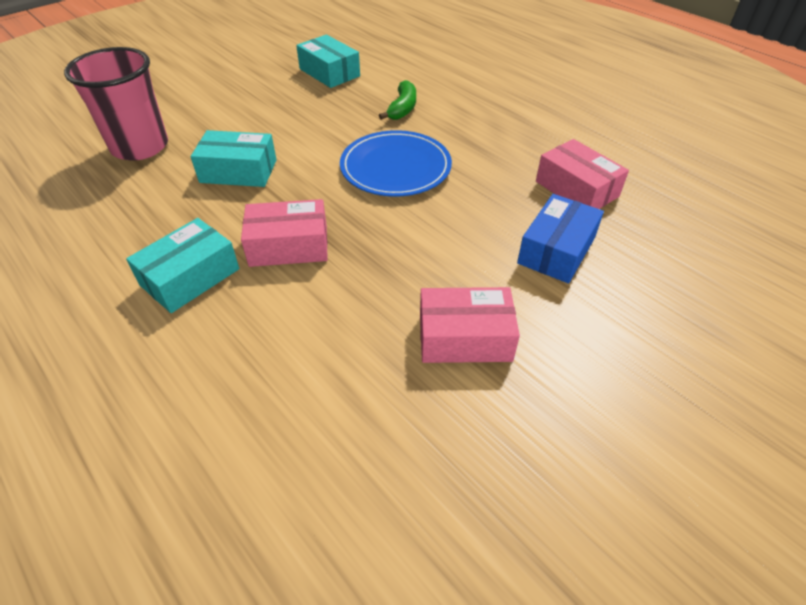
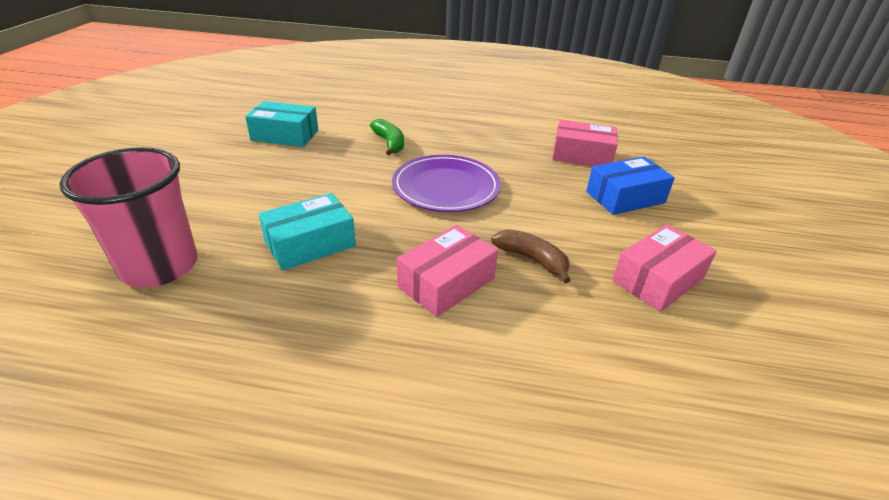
camera: 40 degrees left, 10 degrees down
turquoise box [126,218,239,313] -> none
blue plate [340,130,452,197] -> purple plate [392,155,501,212]
blue box [517,194,604,283] -> blue box turned 75 degrees clockwise [586,157,675,215]
none -> brown banana [491,229,571,283]

